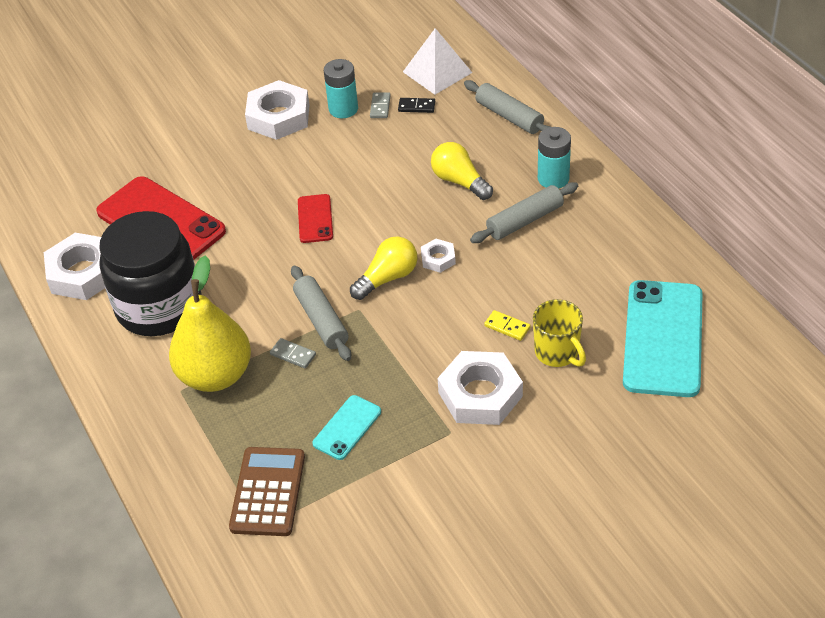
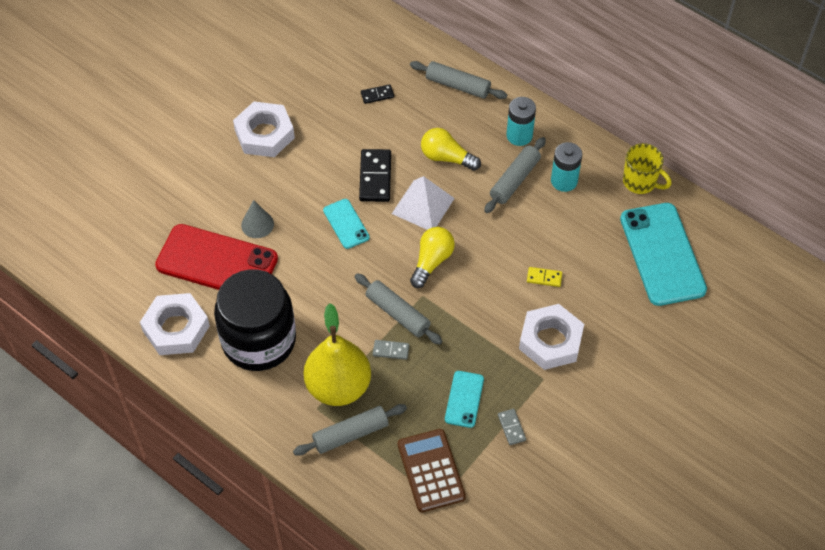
camera: 25 degrees left, 10 degrees up
red phone [298,194,333,243] -> turquoise phone [323,199,370,249]
turquoise battery [324,59,358,118] -> turquoise battery moved to [551,142,582,192]
grey domino [370,92,391,118] -> grey domino moved to [498,409,526,445]
white pyramid [403,28,473,95] -> white pyramid moved to [392,176,455,230]
white nut [421,239,456,273] -> none
yellow mug [533,299,586,367] -> yellow mug moved to [623,143,672,194]
none -> grey cone [241,200,274,238]
none -> grey rolling pin [293,404,407,456]
none -> black domino [359,149,391,202]

